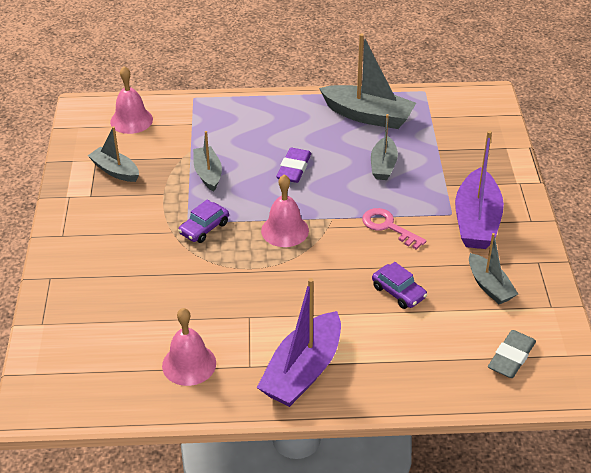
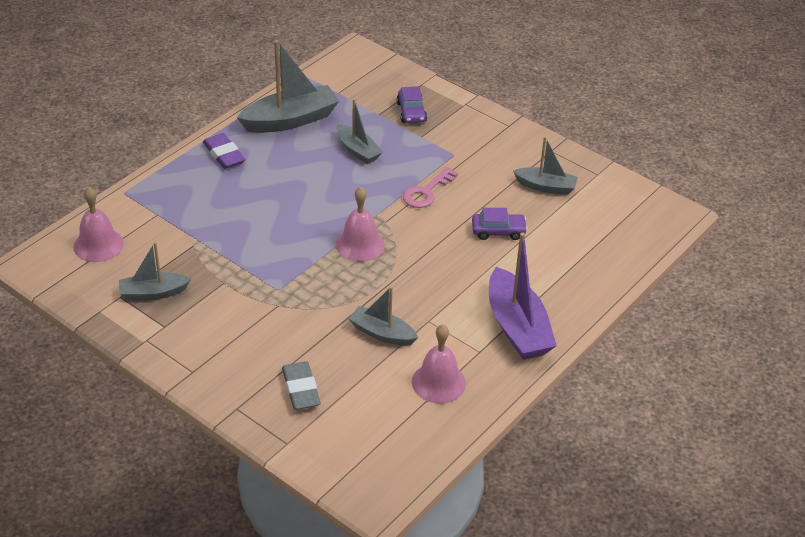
camera: 50 degrees left, 0 degrees up
purple car [178,200,229,243] -> purple car moved to [397,86,427,123]
grey boat [193,131,222,192] -> grey boat moved to [349,286,418,346]
purple eraser [276,148,311,183] -> purple eraser moved to [203,133,245,169]
pink key [362,208,426,250] -> pink key turned 45 degrees counterclockwise [403,167,458,208]
purple boat [455,131,504,249] -> none
grey eraser [488,330,536,378] -> grey eraser moved to [282,361,321,410]

